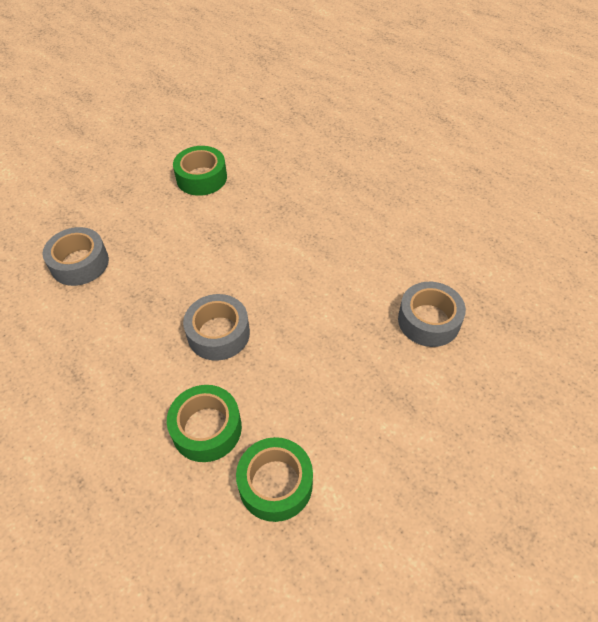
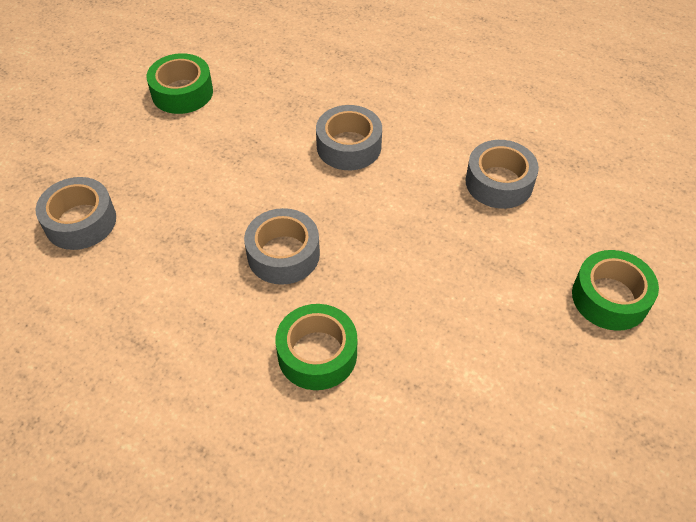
camera: 20 degrees left, 0 degrees up
green tape [236,437,313,522] -> green tape moved to [572,250,659,331]
none -> grey tape [316,105,382,170]

